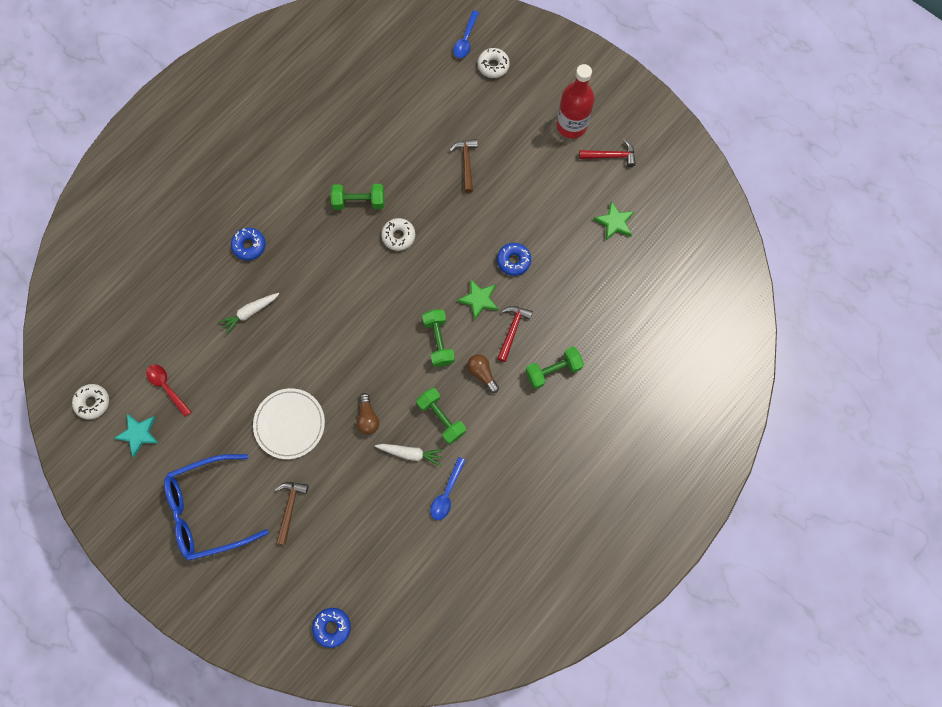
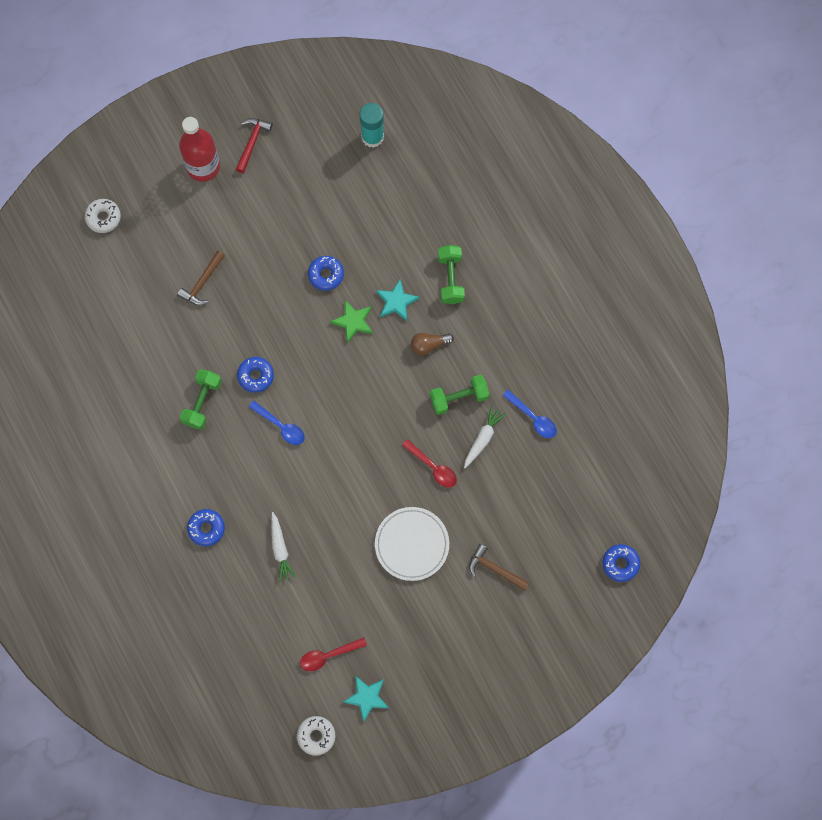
camera: 70 degrees left, 0 degrees up
blue glasses [164,454,269,561] -> none
brown light bulb [357,393,379,434] -> red spoon [402,439,457,488]
white donut [381,218,415,251] -> blue donut [237,357,274,393]
green dumbbell [422,309,455,367] -> none
brown hammer [450,139,478,193] -> brown hammer turned 75 degrees counterclockwise [177,251,225,305]
blue spoon [453,11,479,58] -> blue spoon moved to [249,401,305,445]
red hammer [497,306,533,362] -> turquoise star [376,279,420,321]
green star [593,201,635,240] -> none
none -> turquoise glue stick [359,103,384,148]

